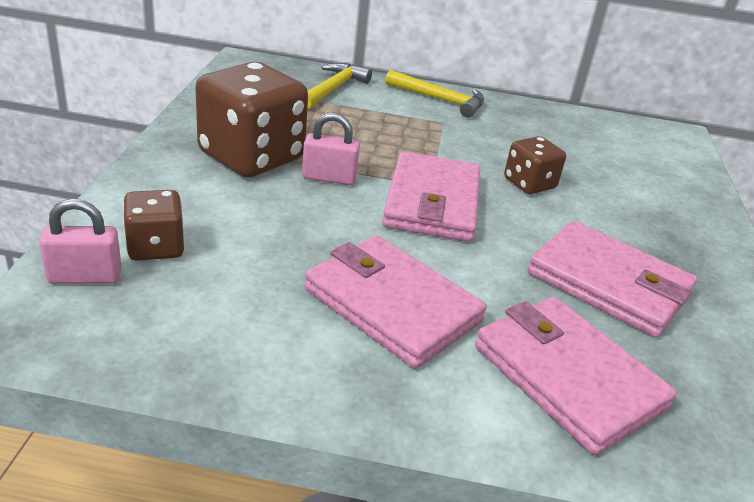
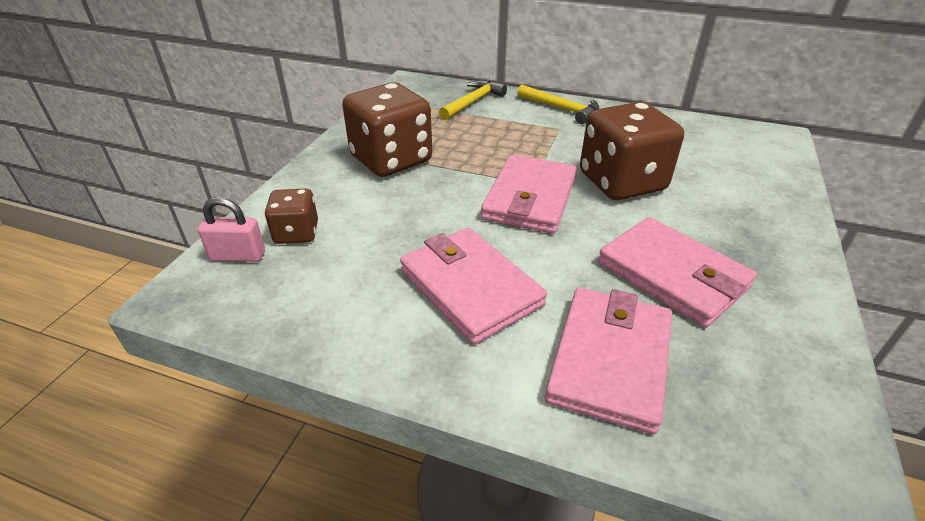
camera: 15 degrees right, 5 degrees up
pink padlock [302,113,360,185] -> none
pink wallet [475,297,677,455] -> pink wallet turned 45 degrees clockwise [545,288,672,434]
brown dice [504,136,566,194] -> brown dice [580,102,684,200], size x1.90

